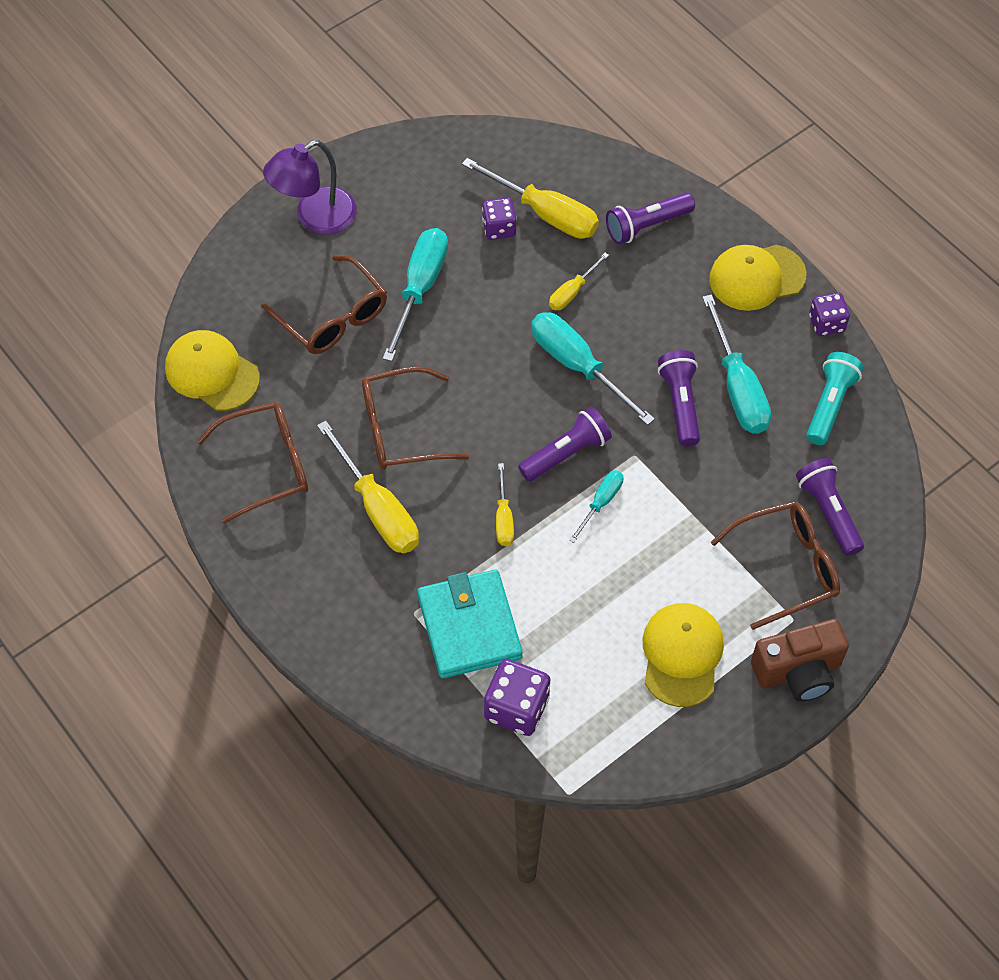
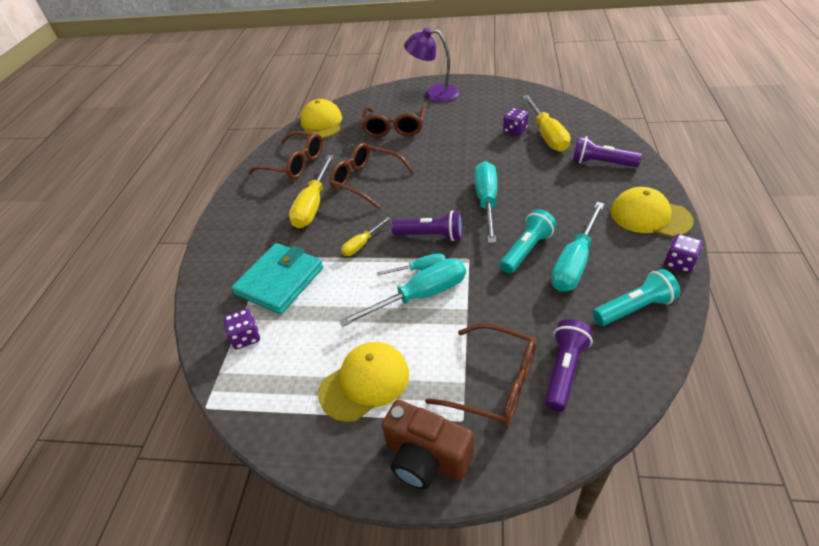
camera: 50 degrees right, 15 degrees down
turquoise screwdriver [383,228,448,361] -> turquoise screwdriver moved to [339,259,466,327]
purple dice [484,659,550,736] -> purple dice [223,309,260,350], size x0.65
yellow screwdriver [549,253,609,310] -> none
purple flashlight [658,350,700,446] -> turquoise flashlight [500,209,557,274]

